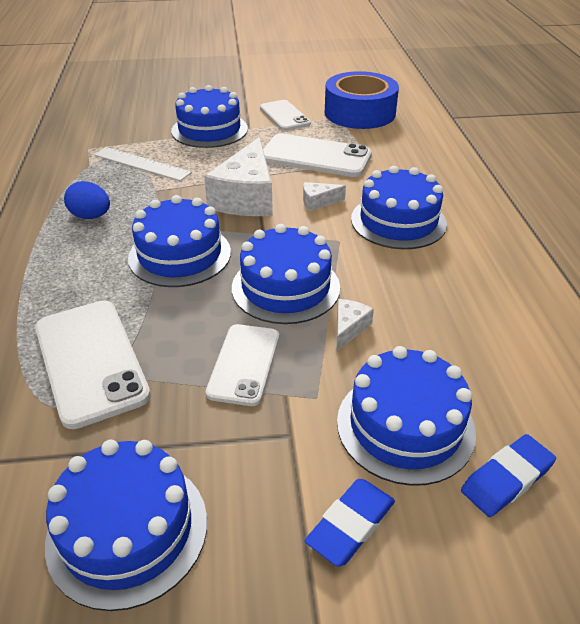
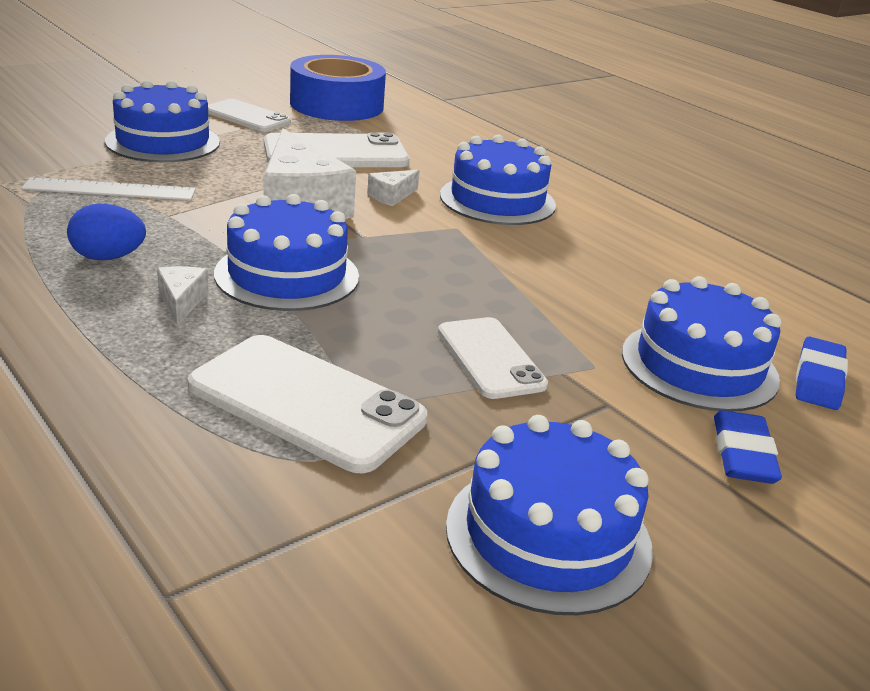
camera: 35 degrees left, 10 degrees down
blue cake [232,224,340,324] -> none
white cheese [337,299,374,351] -> white cheese moved to [157,266,208,326]

